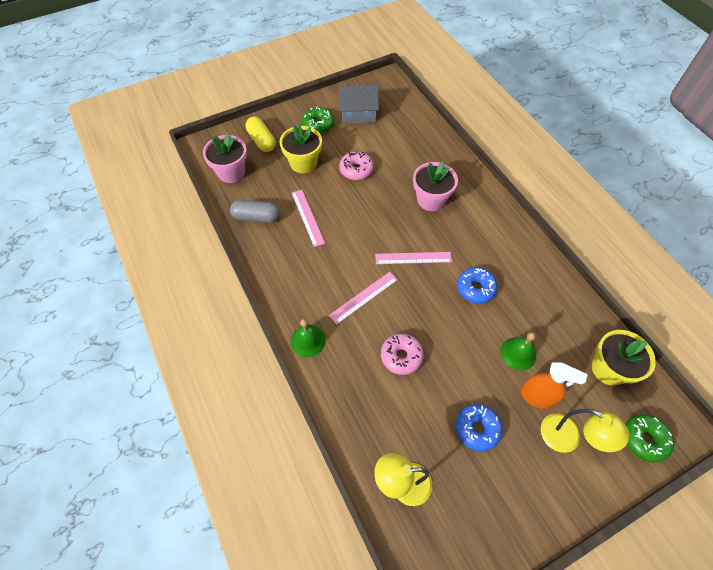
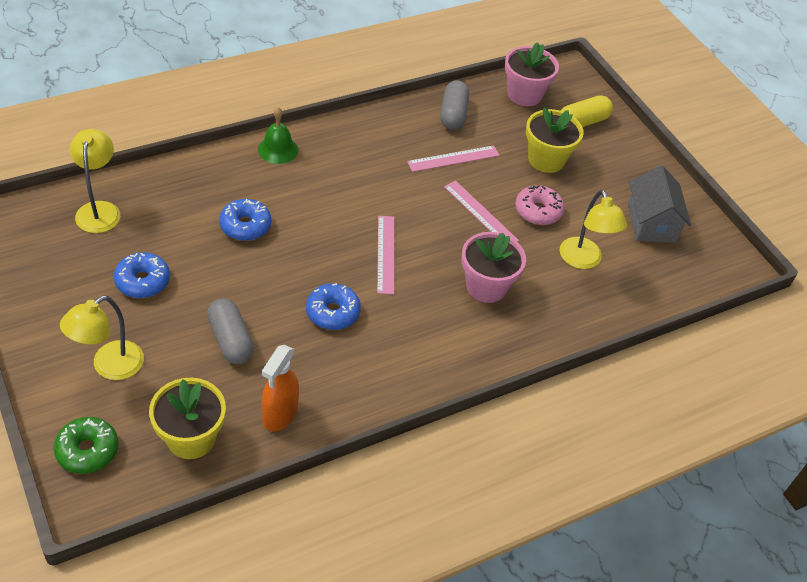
camera: 85 degrees right, 10 degrees down
green donut [302,107,334,133] -> none
pink ruler [329,272,398,325] -> pink ruler moved to [444,181,519,242]
pink donut [381,334,424,375] -> blue donut [219,199,271,241]
green bell [500,332,536,371] -> grey capsule [207,298,254,364]
orange spray bottle [520,362,588,409] -> orange spray bottle moved to [261,345,299,431]
none -> yellow lamp [560,190,627,269]

